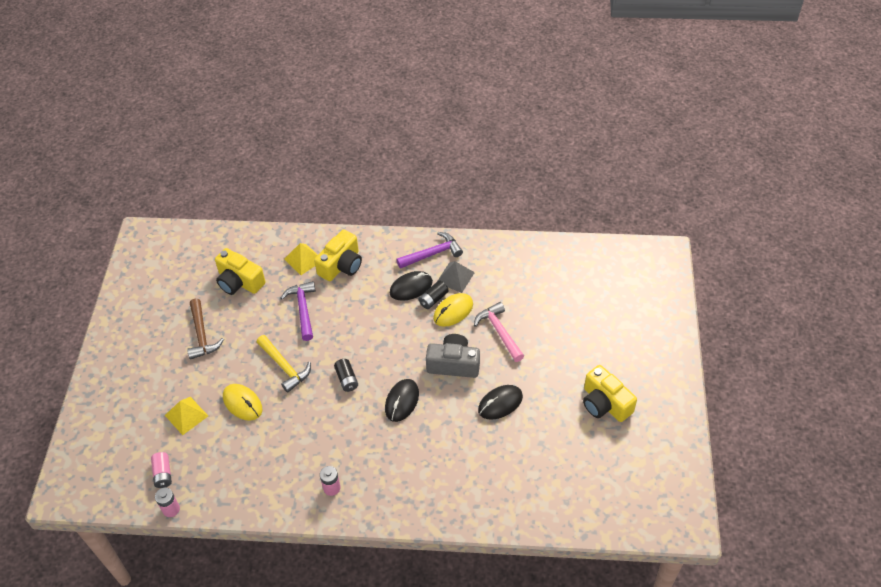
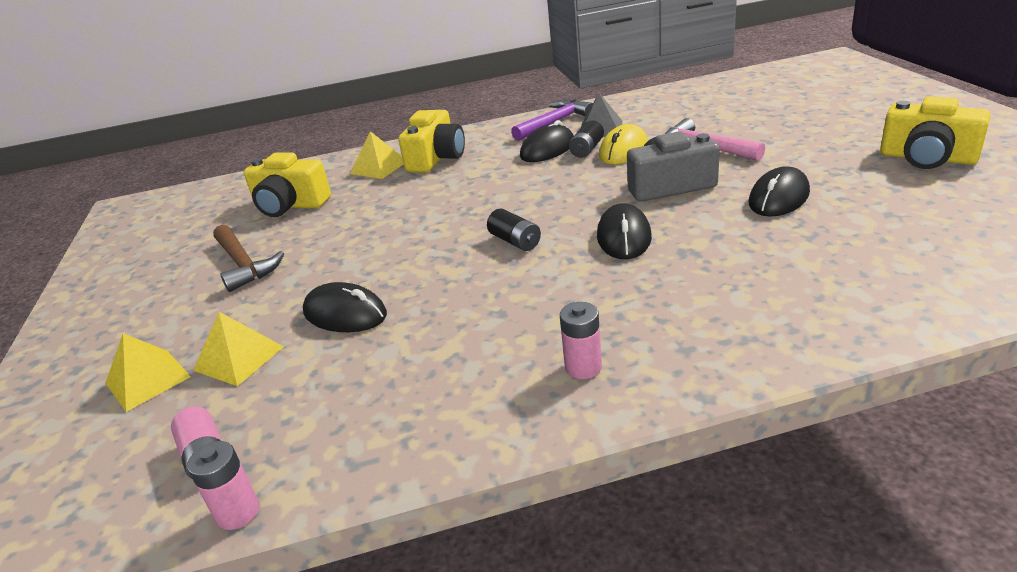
camera: 15 degrees left, 20 degrees down
yellow mouse [223,384,262,421] -> black mouse [303,282,387,332]
yellow hammer [257,335,311,393] -> none
purple hammer [281,281,316,341] -> none
none -> yellow pyramid [106,333,191,412]

